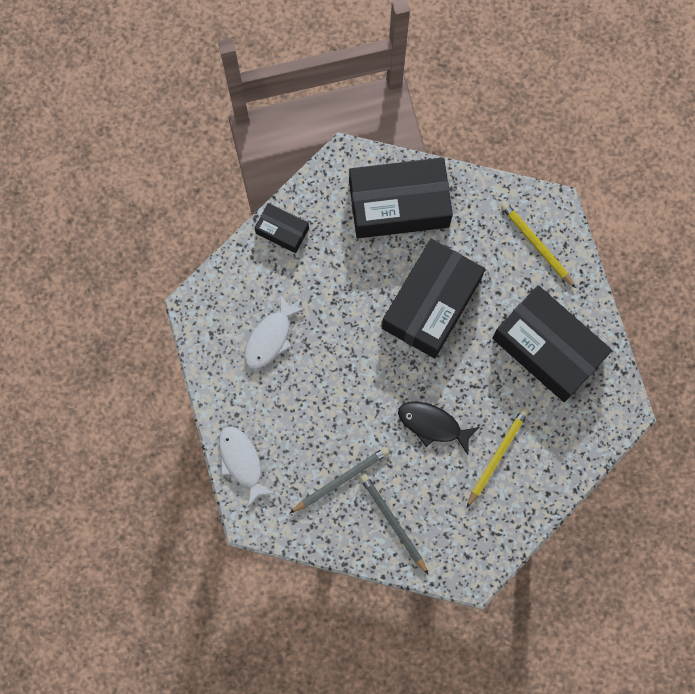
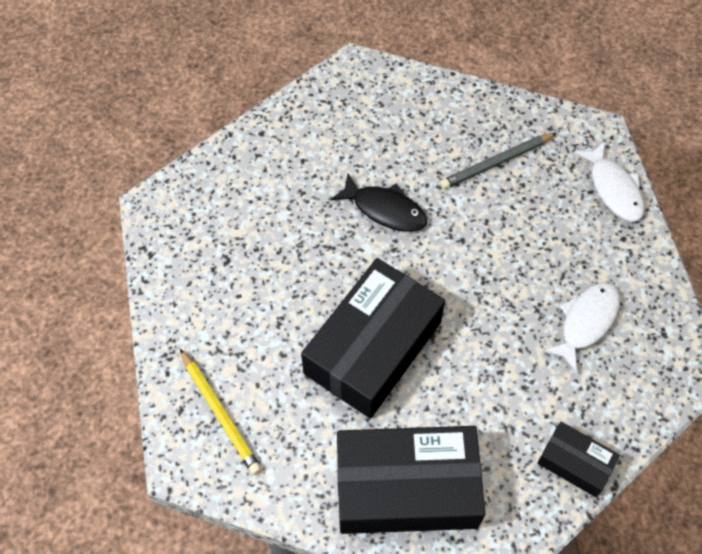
camera: 175 degrees left, 15 degrees down
grey pencil [360,474,428,574] -> none
yellow pencil [467,408,529,508] -> none
black box [492,285,612,402] -> none

